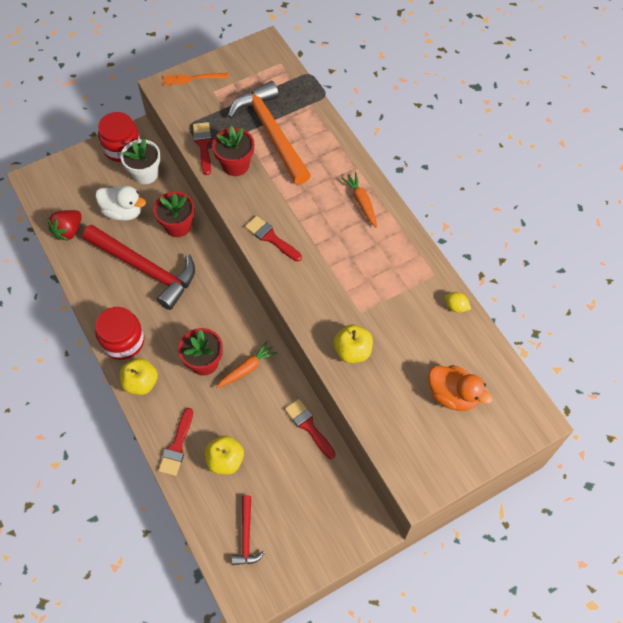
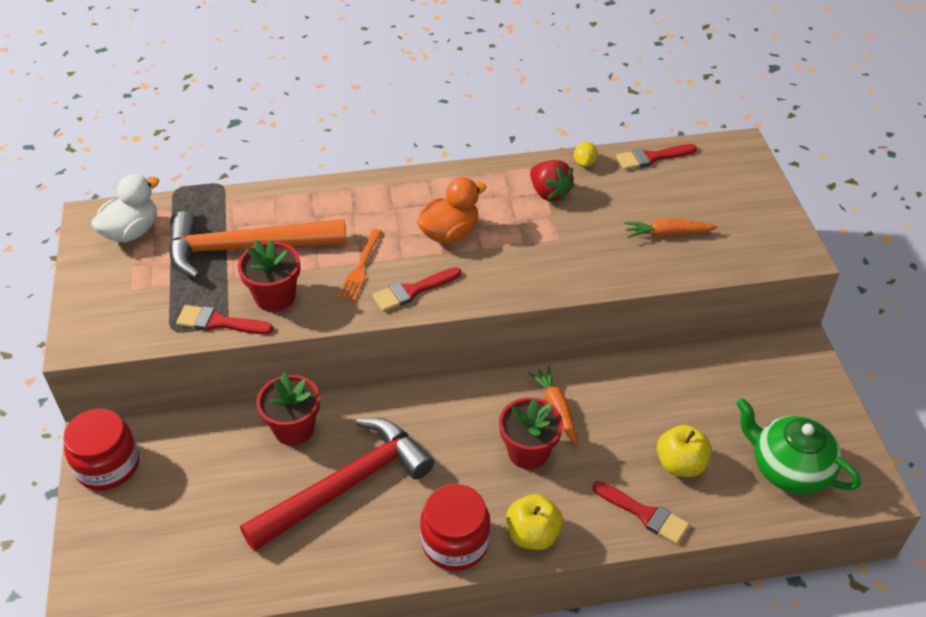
camera: 70 degrees left, 15 degrees down
red strawberry [47,210,82,241] -> red strawberry moved to [530,160,575,202]
white duck [95,186,146,221] -> white duck moved to [91,174,159,242]
white flower pot [121,139,161,184] -> none
orange fork [163,73,228,85] -> orange fork moved to [338,229,382,301]
red hammer [232,495,265,565] -> green teapot [736,398,861,494]
red brush [285,399,335,459] -> red brush moved to [616,144,697,170]
yellow apple [333,325,373,363] -> none
orange carrot [341,172,377,228] -> orange carrot moved to [624,219,718,238]
orange duck [428,365,493,411] -> orange duck moved to [417,177,486,244]
yellow lemon [445,292,471,313] -> yellow lemon turned 45 degrees counterclockwise [574,141,598,167]

